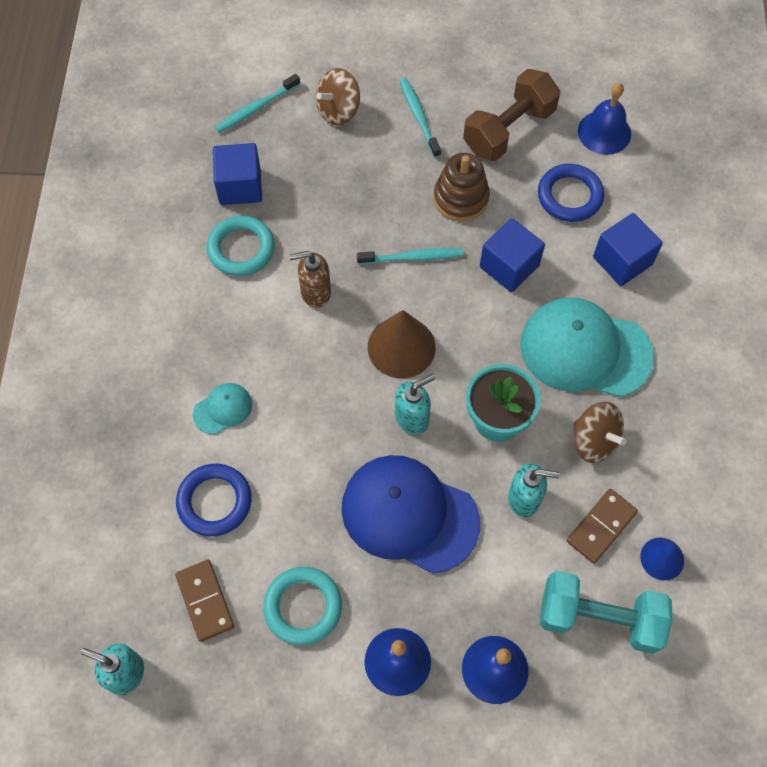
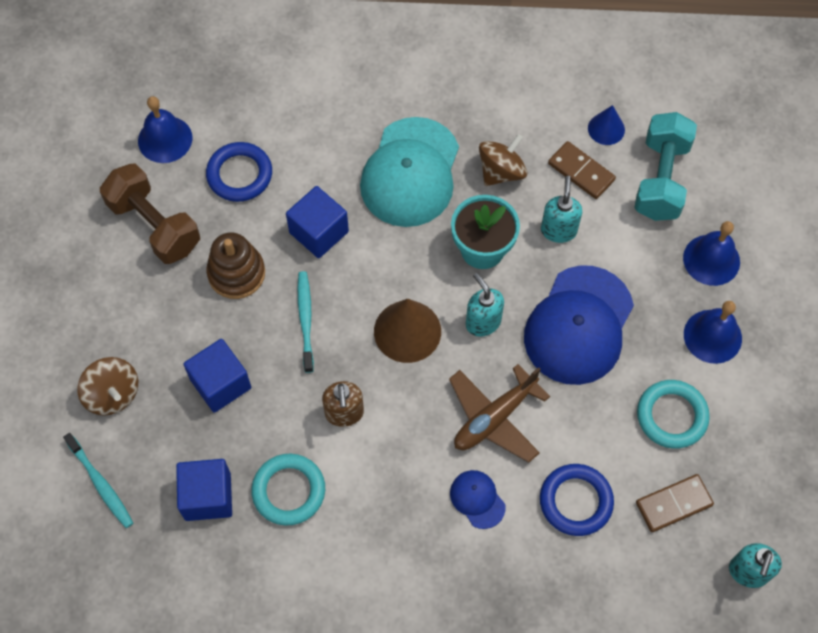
camera: 90 degrees left, 0 degrees up
turquoise cap [193,383,252,434] -> blue cap [450,470,506,529]
turquoise toothbrush [399,78,441,158] -> none
blue cube [593,213,663,286] -> blue cube moved to [183,339,251,413]
none -> brown plane [449,364,550,463]

